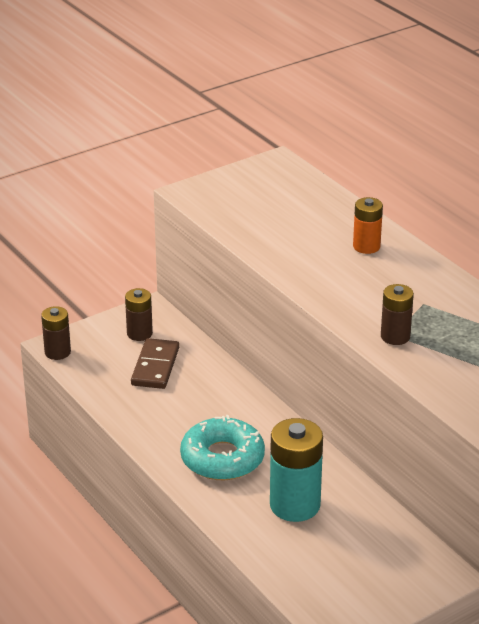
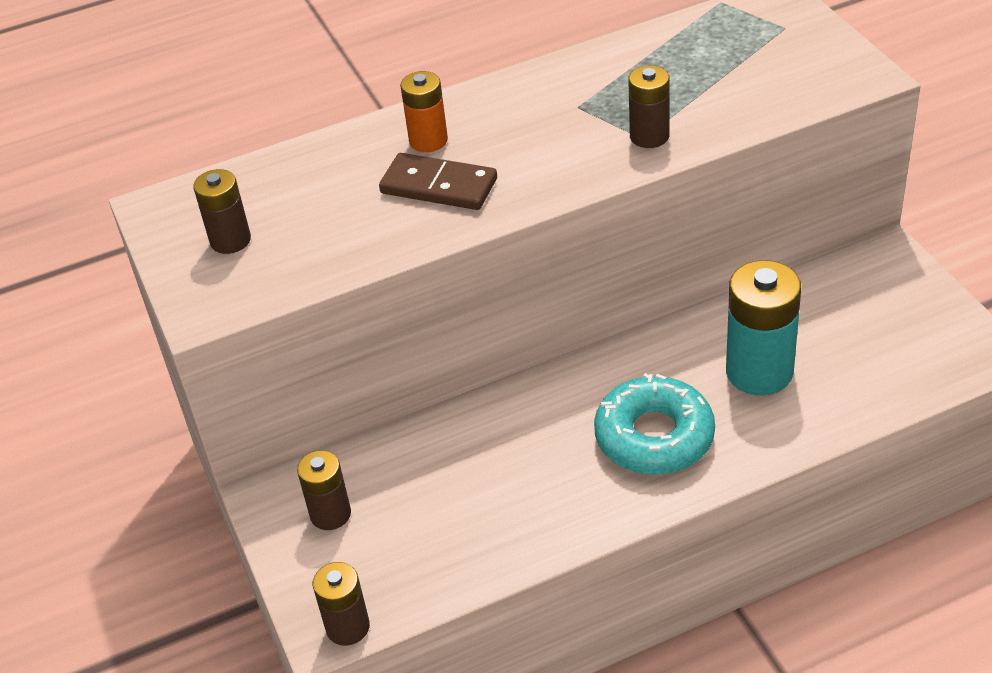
camera: 75 degrees left, 10 degrees up
brown domino [131,338,179,389] -> brown domino moved to [379,153,497,210]
none -> brown battery [193,169,251,254]

